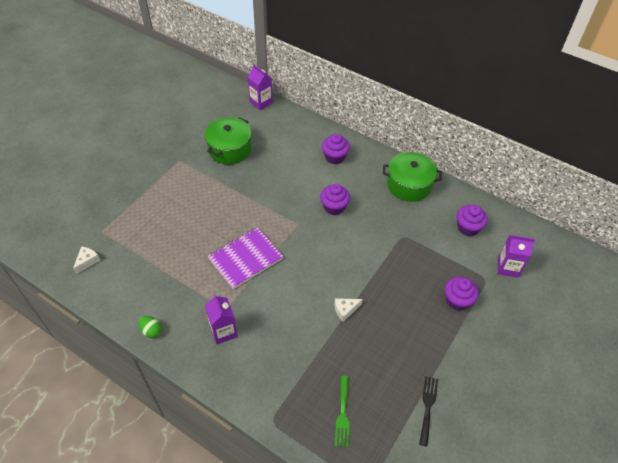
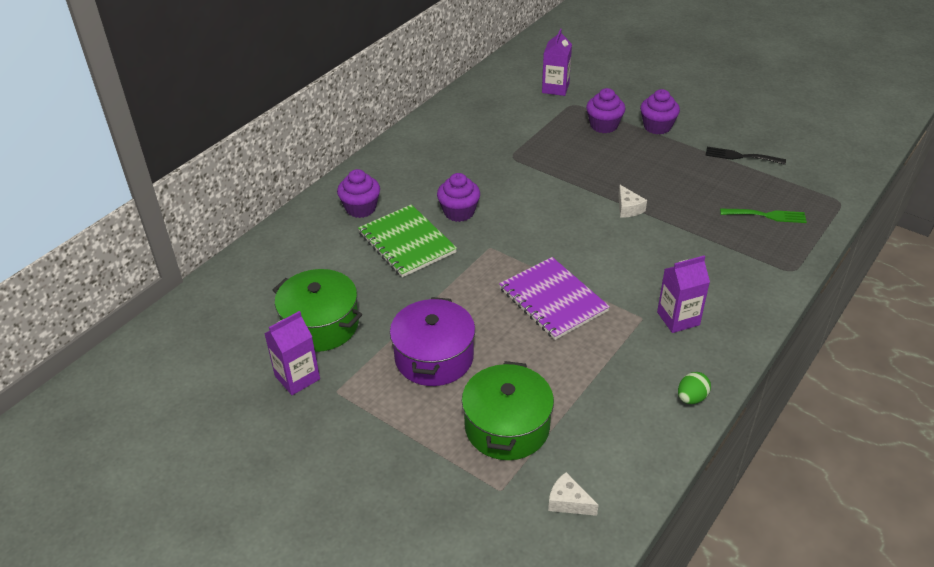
camera: 85 degrees left, 10 degrees down
purple carton [248,64,273,110] -> purple carton moved to [264,311,320,395]
green pot [383,152,442,202] -> green pot moved to [462,361,554,460]
purple cupcake [457,205,488,236] -> purple cupcake moved to [640,89,680,134]
none -> green notebook [358,204,457,277]
none -> purple pot [390,297,475,386]

